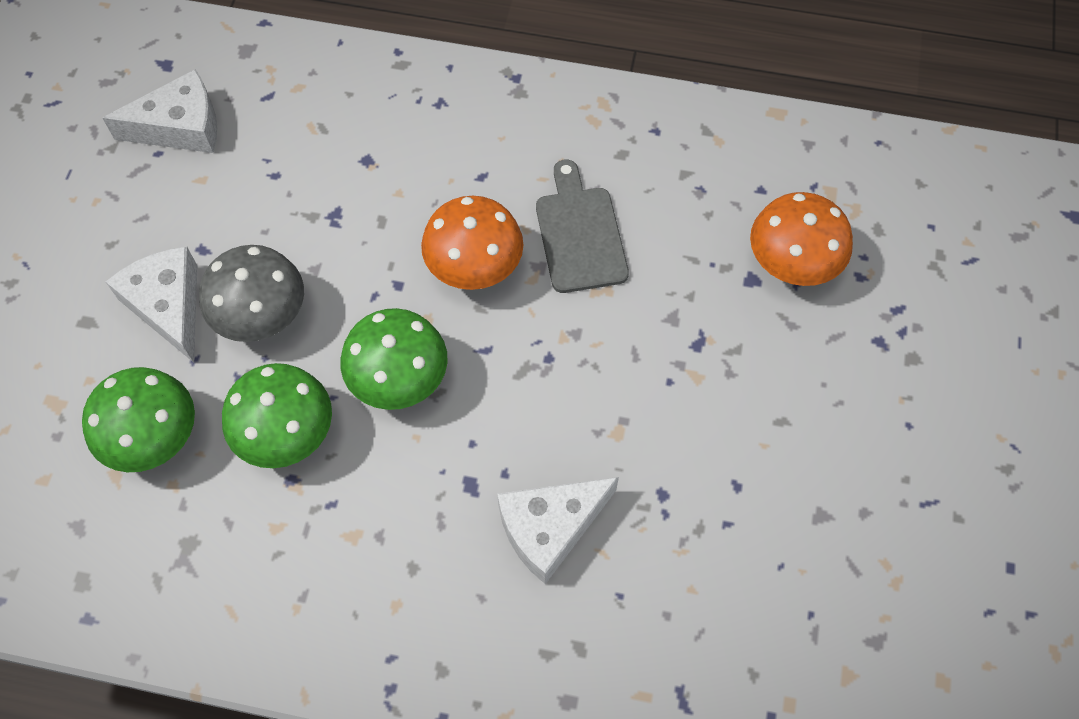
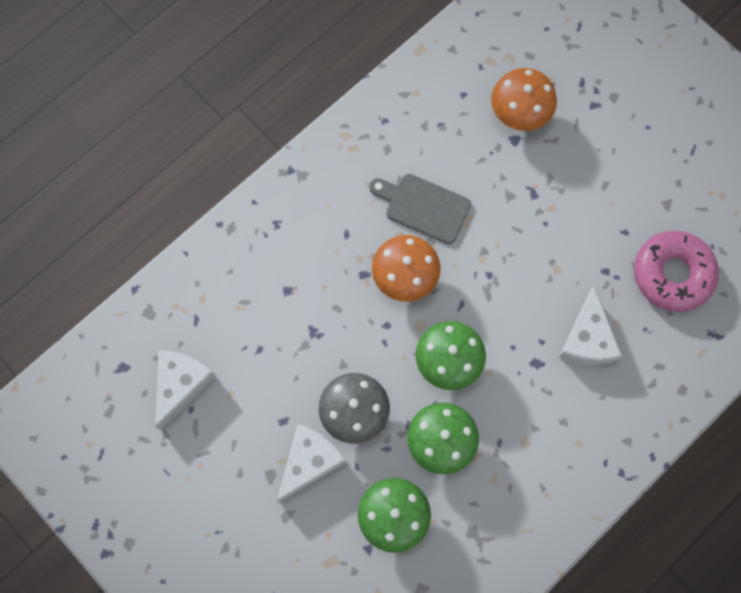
camera: 55 degrees left, 10 degrees up
white cheese [106,247,197,363] -> white cheese turned 120 degrees clockwise [277,424,346,503]
none -> pink donut [634,231,719,312]

